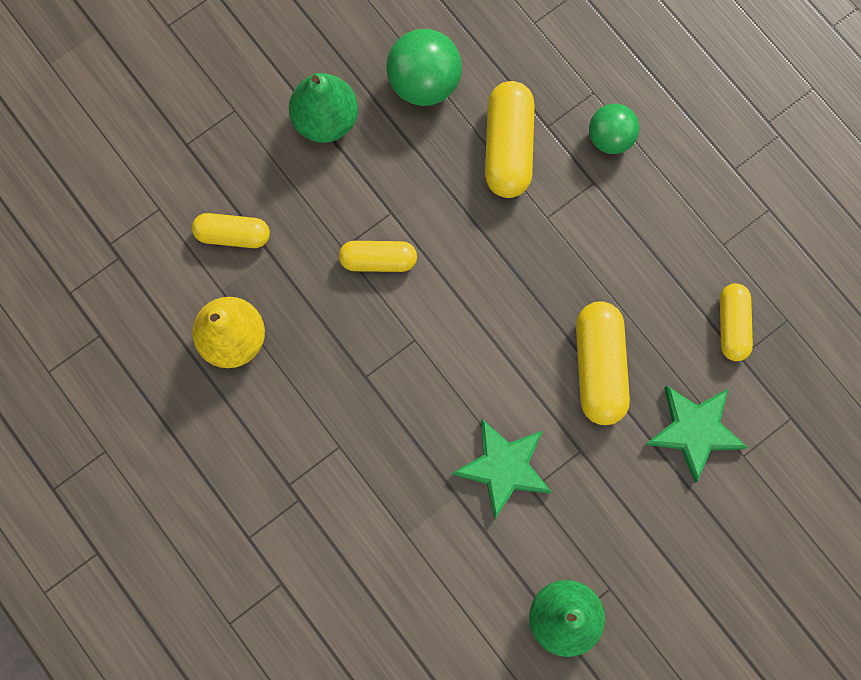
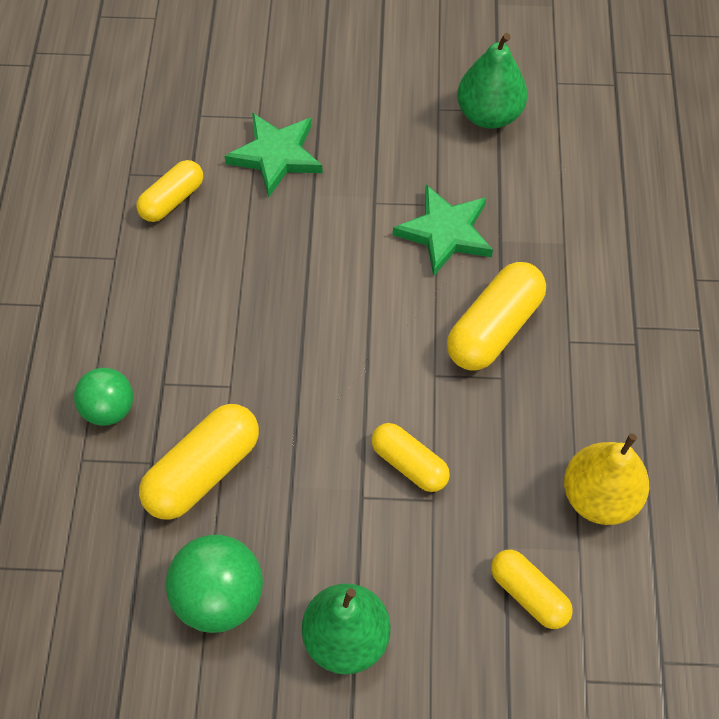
camera: 140 degrees left, 15 degrees down
yellow capsule [576,301,630,425] -> yellow capsule moved to [447,262,546,370]

